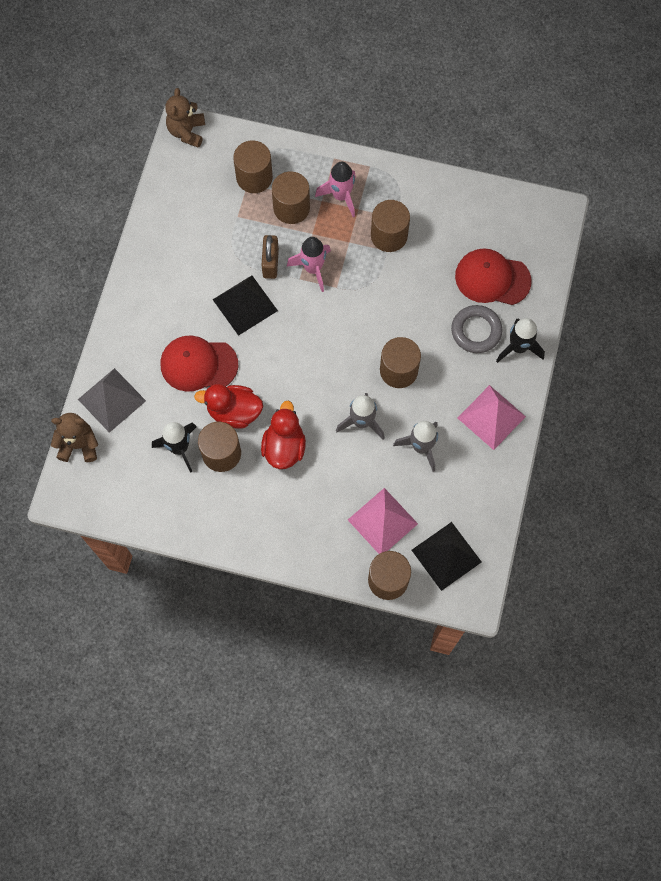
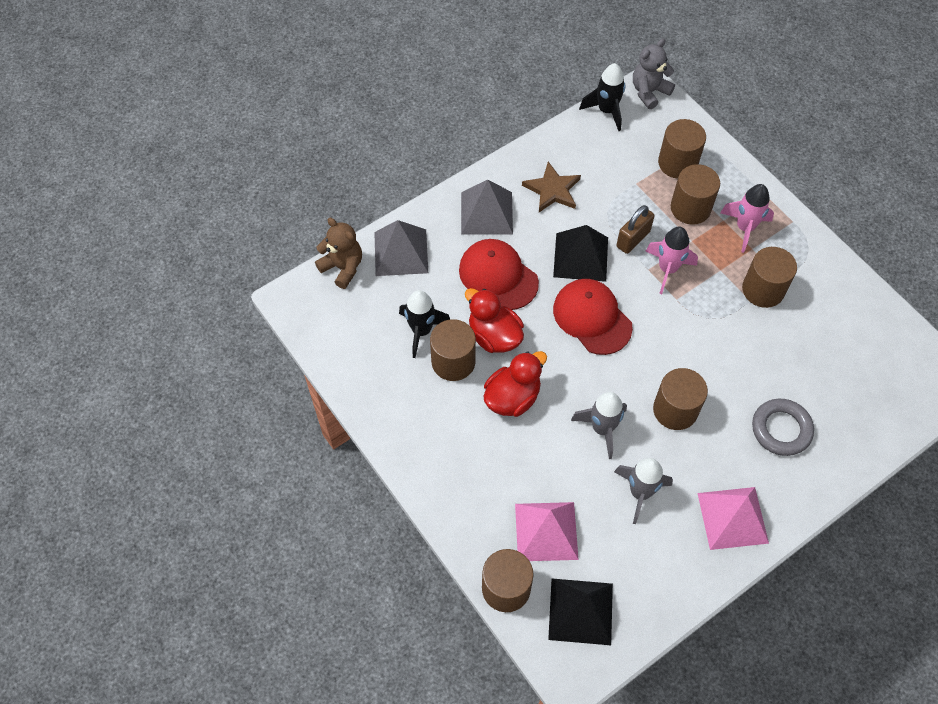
camera: 40 degrees right, 10 degrees down
brown teddy bear [165,88,205,148] -> grey teddy bear [633,38,675,109]
red cap [455,248,532,305] -> red cap moved to [553,279,633,355]
black rocket [496,318,545,363] -> black rocket moved to [579,63,625,131]
none -> grey pyramid [461,180,513,235]
none -> brown star [522,162,581,212]

